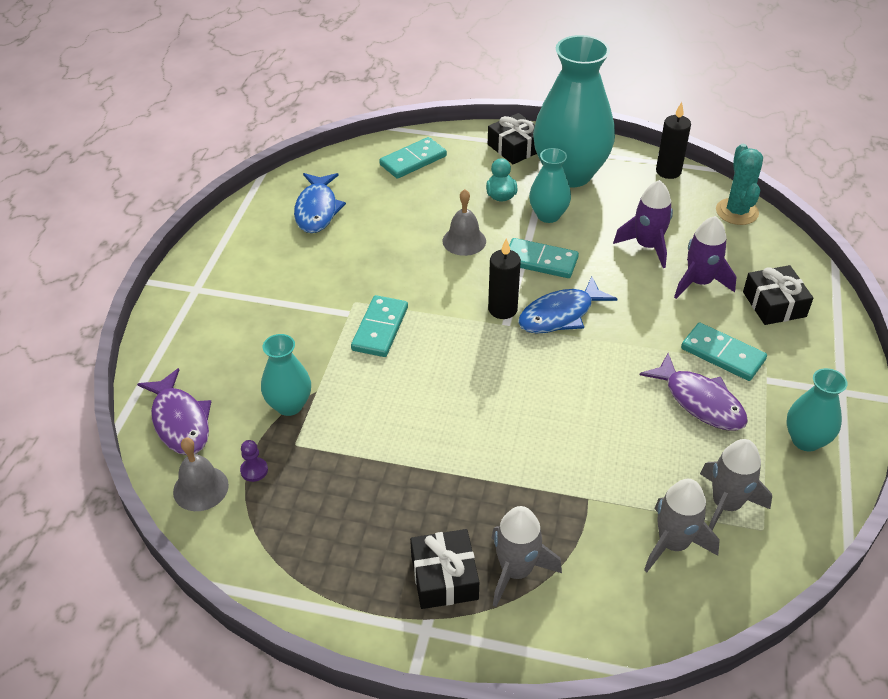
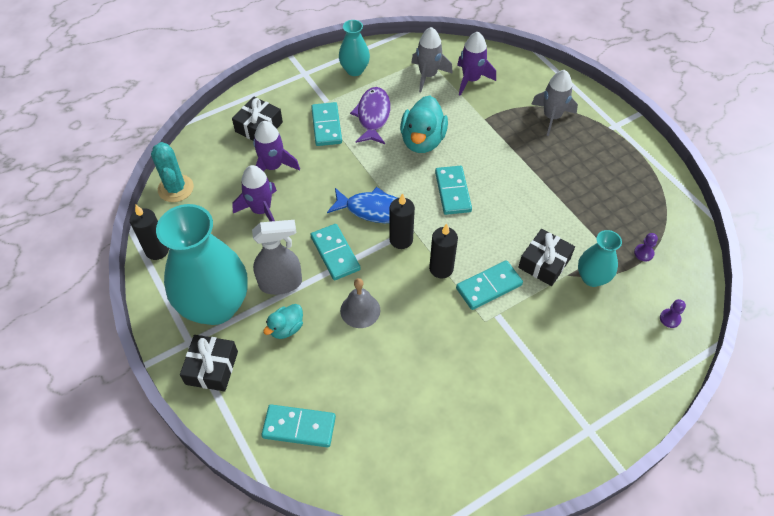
camera: 135 degrees left, 10 degrees up
purple fish [137,368,211,455] -> purple pawn [660,299,686,328]
grey bell [173,437,229,511] -> none
blue fish [294,173,346,233] -> none
black gift [410,529,479,609] -> black gift moved to [518,229,575,286]
turquoise vase [529,148,571,223] -> grey spray bottle [252,220,302,295]
grey rocket [644,479,720,572] -> purple rocket [457,31,496,96]
turquoise cactus [716,144,763,225] -> turquoise cactus turned 60 degrees counterclockwise [151,142,194,202]
none -> turquoise duck [400,95,448,153]
none -> black candle [429,223,458,278]
none -> turquoise domino [435,166,472,215]

